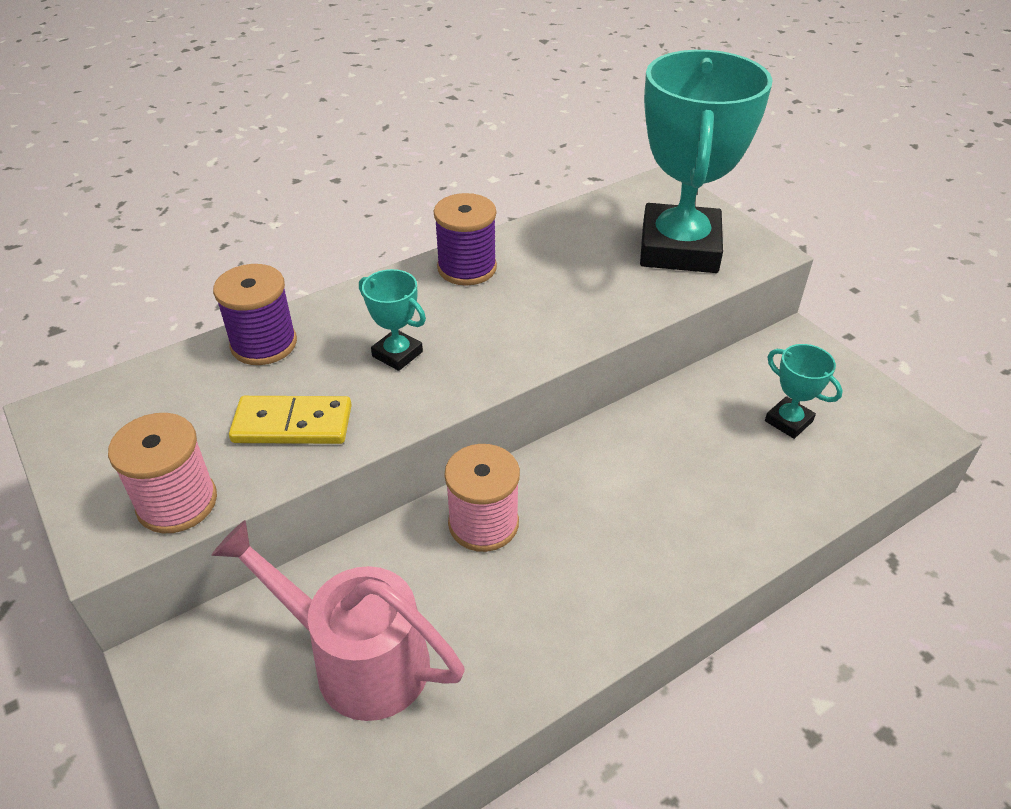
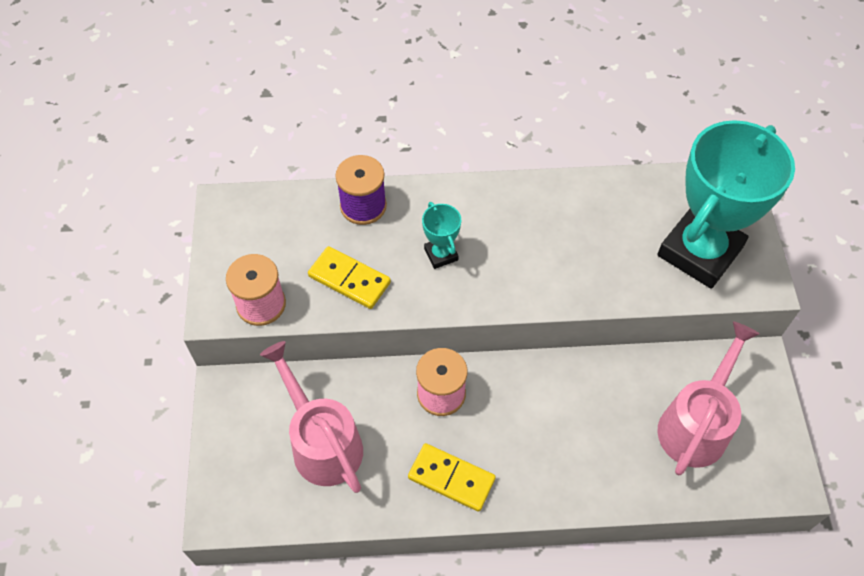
camera: 30 degrees right, 15 degrees up
purple spool [434,193,497,285] -> none
turquoise trophy [765,344,843,439] -> pink watering can [657,321,759,475]
none -> yellow domino [408,443,496,512]

